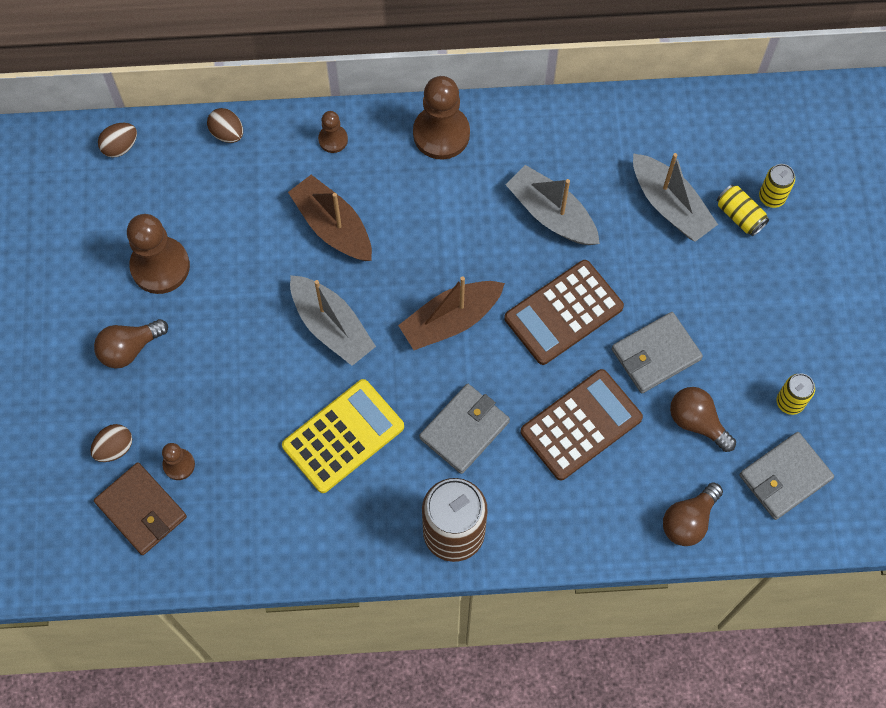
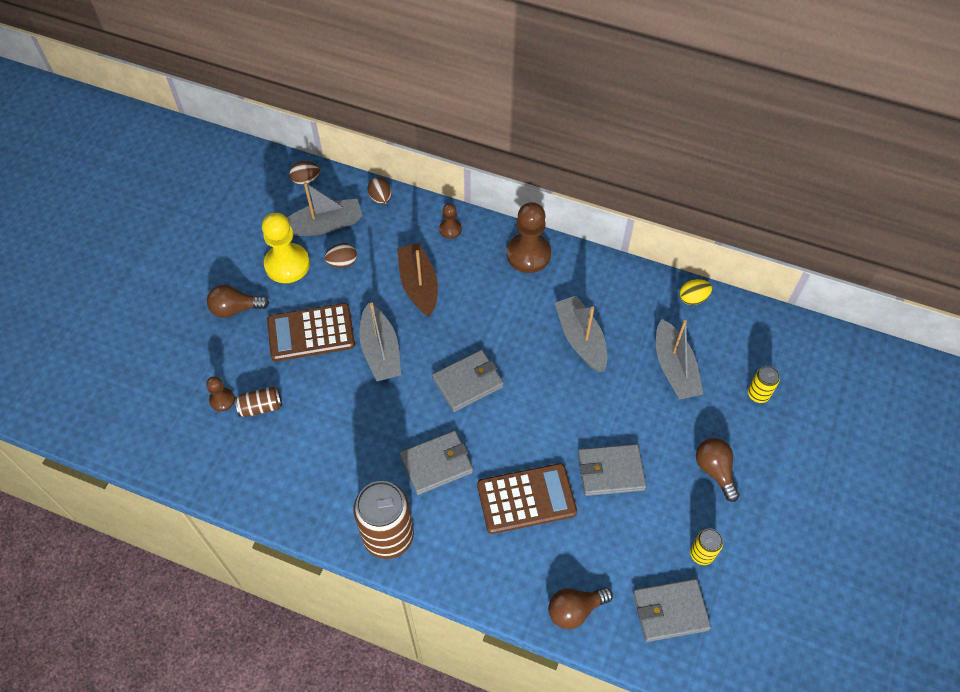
camera: 25 degrees right, 10 degrees down
brown egg [90,424,132,462] -> brown egg moved to [324,243,357,268]
brown wallet [94,462,187,555] -> none
brown pawn [127,214,190,294] -> yellow pawn [262,213,310,283]
yellow calculator [282,379,404,493] -> none
brown boat [398,276,505,350] -> grey wallet [432,350,504,412]
brown calculator [504,260,624,365] -> brown calculator moved to [267,303,355,361]
brown light bulb [670,387,736,452] -> brown light bulb moved to [696,438,740,502]
yellow can [717,185,769,236] -> none
none -> brown can [235,387,282,417]
none -> grey boat [287,182,363,236]
none -> yellow egg [680,279,712,305]

